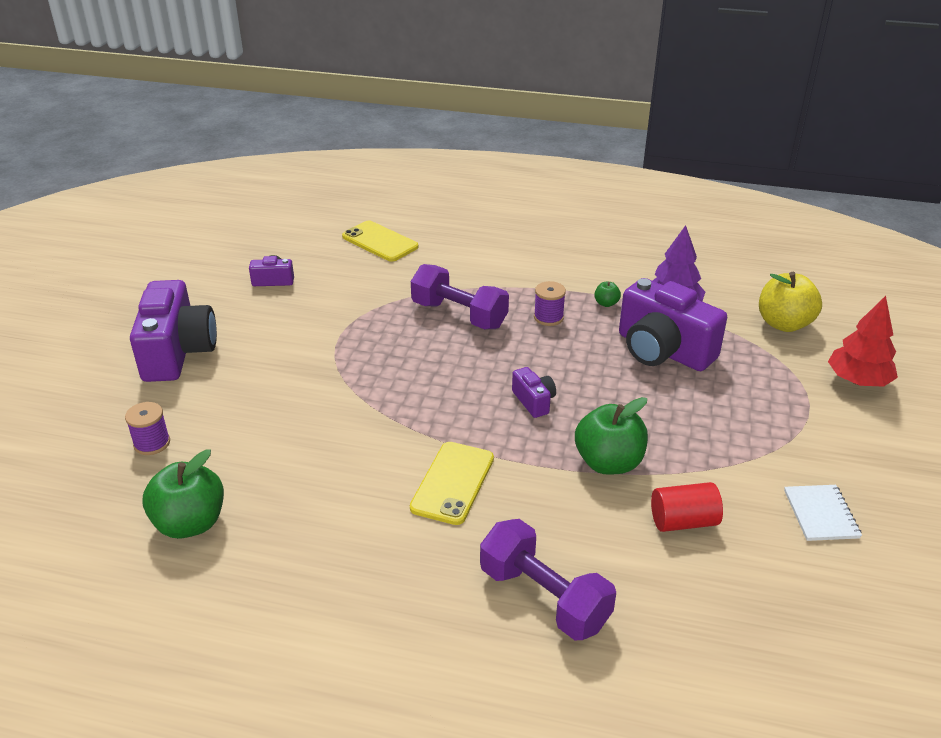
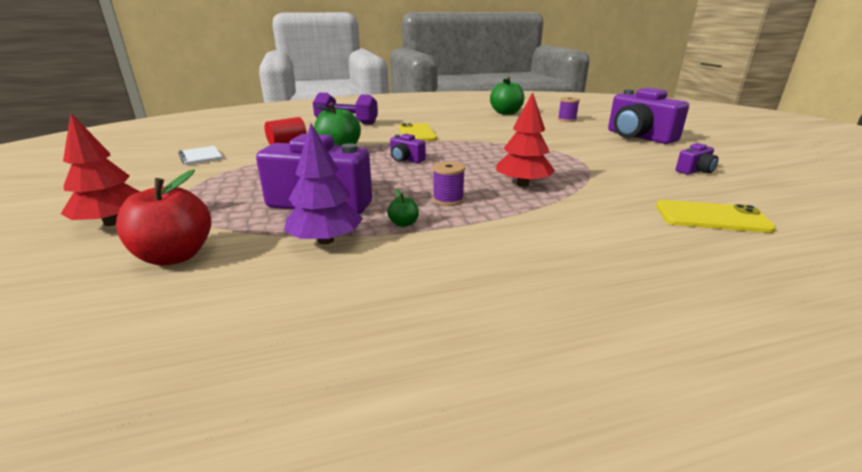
camera: 150 degrees right, 10 degrees down
purple dumbbell [411,264,509,329] -> red tree [496,92,555,187]
yellow apple [759,272,822,332] -> red apple [116,170,211,265]

